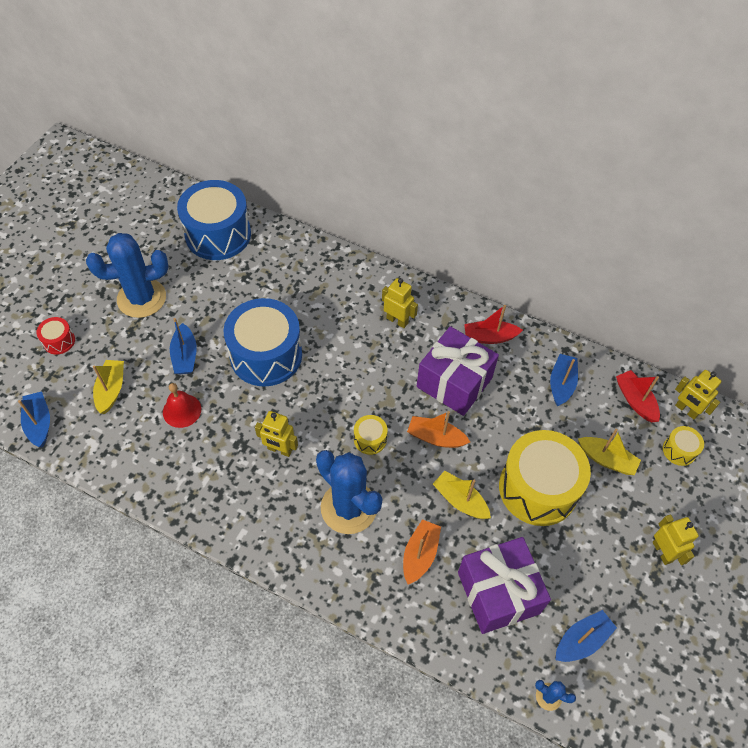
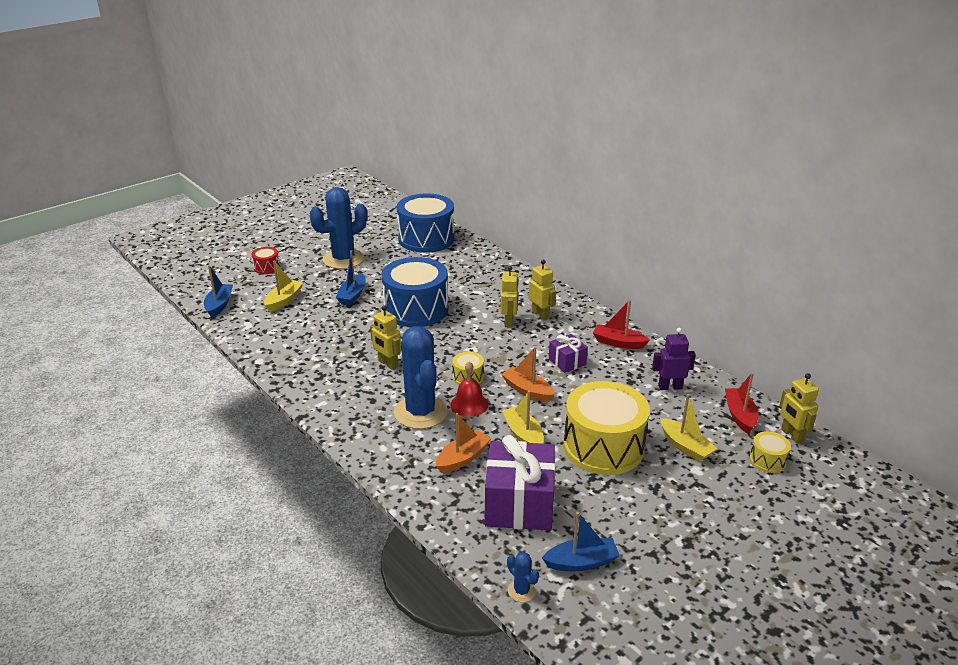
camera: 25 degrees right, 25 degrees down
blue cactus [86,233,169,318] -> blue cactus turned 45 degrees counterclockwise [310,187,367,269]
red bell [163,383,201,428] -> red bell moved to [450,361,489,417]
purple gift [417,326,499,416] -> purple gift [549,334,588,373], size x0.51
blue boat [550,354,578,407] -> purple robot [652,328,696,390]
yellow robot [653,514,699,565] -> yellow robot moved to [501,266,519,328]

